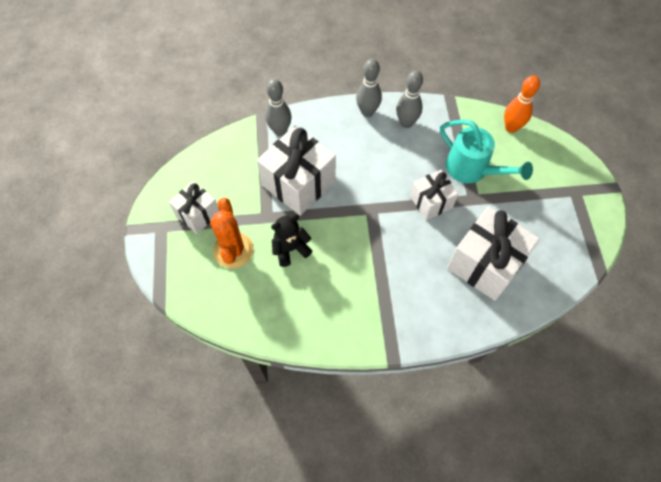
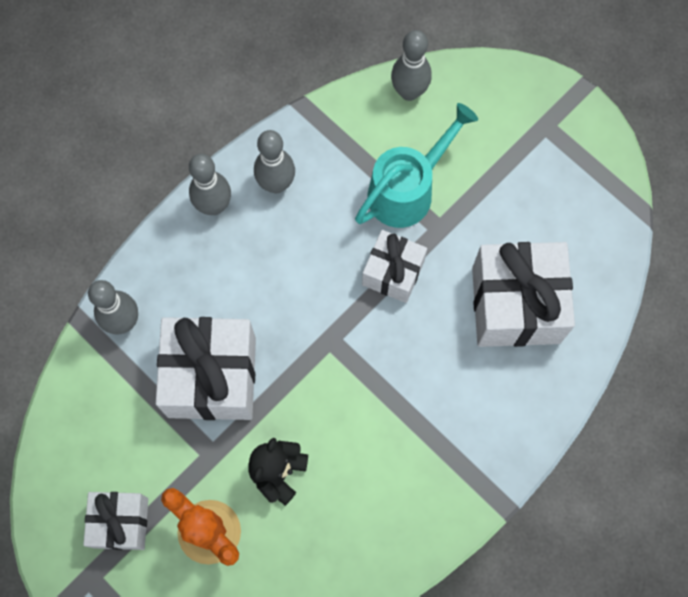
camera: 40 degrees left, 10 degrees up
turquoise watering can [440,120,533,183] -> turquoise watering can turned 45 degrees counterclockwise [355,103,478,228]
orange bowling pin [504,75,540,133] -> grey bowling pin [391,30,432,101]

